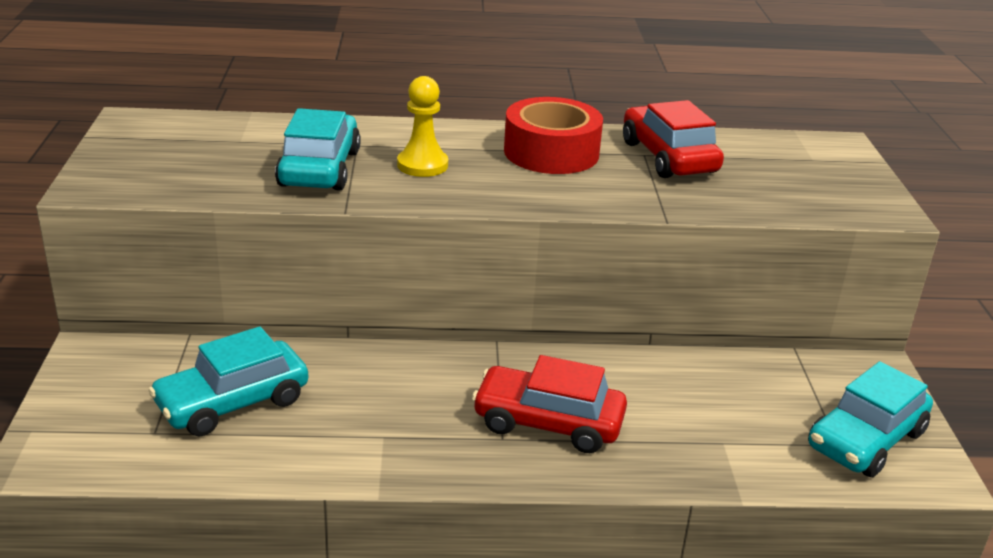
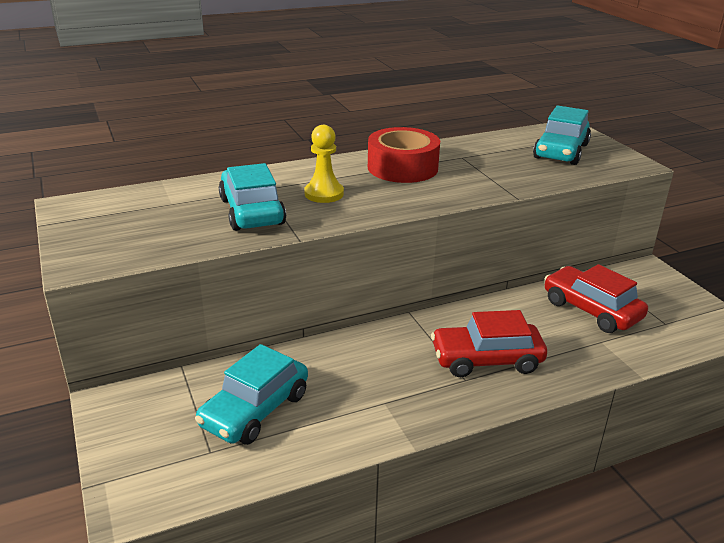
camera: 20 degrees left, 0 degrees up
red car [623,100,724,178] -> red car moved to [544,264,648,333]
turquoise car [808,361,933,477] -> turquoise car moved to [533,105,591,165]

